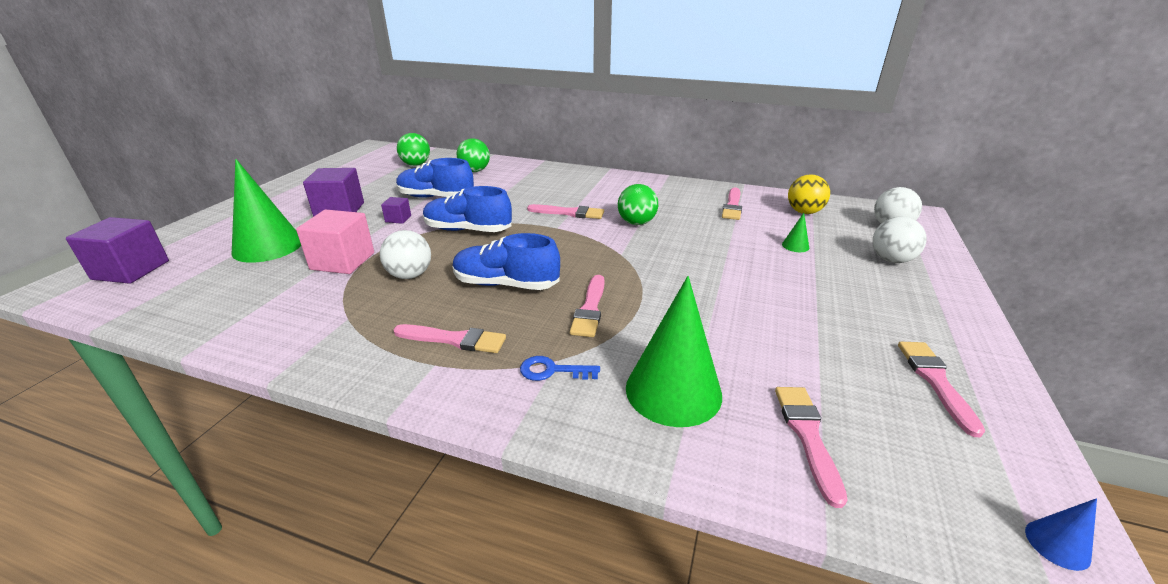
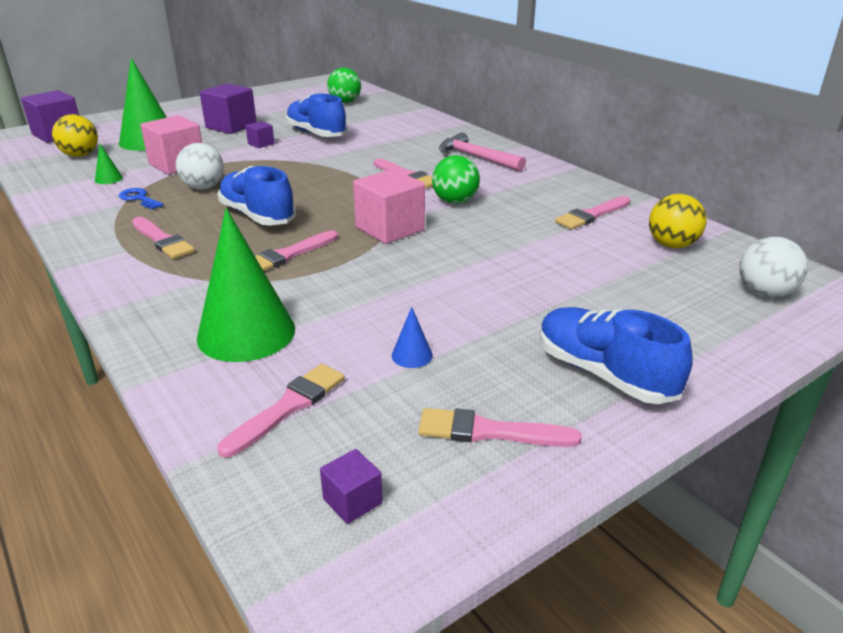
camera: 35 degrees right, 0 degrees up
blue shoe [423,186,512,232] -> blue shoe moved to [540,307,693,404]
green ball [456,138,490,172] -> none
blue key [520,356,600,381] -> blue key moved to [119,188,164,209]
green cone [782,213,809,252] -> green cone moved to [95,144,123,184]
white ball [873,217,927,263] -> none
pink brush [898,342,985,437] -> pink brush turned 120 degrees counterclockwise [418,408,582,447]
blue cone [1025,498,1097,571] -> blue cone moved to [392,307,433,368]
none -> yellow ball [52,114,98,157]
none -> purple cube [320,449,383,524]
none -> pink cube [353,169,425,244]
none -> pink hammer [439,132,526,171]

